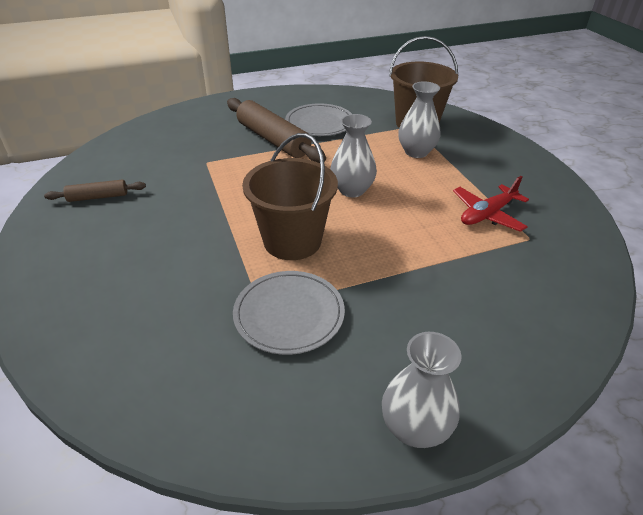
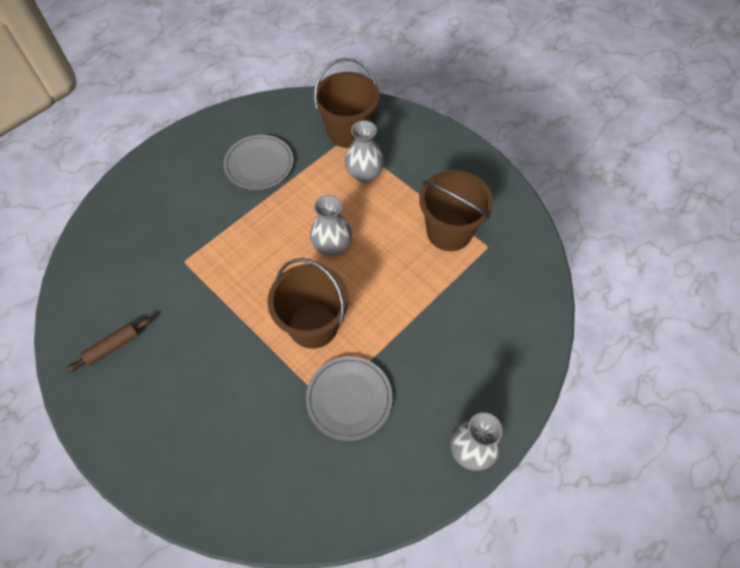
camera: 25 degrees left, 20 degrees up
brown rolling pin [227,98,326,163] -> none
red plane [453,176,529,232] -> brown bucket [419,170,493,251]

